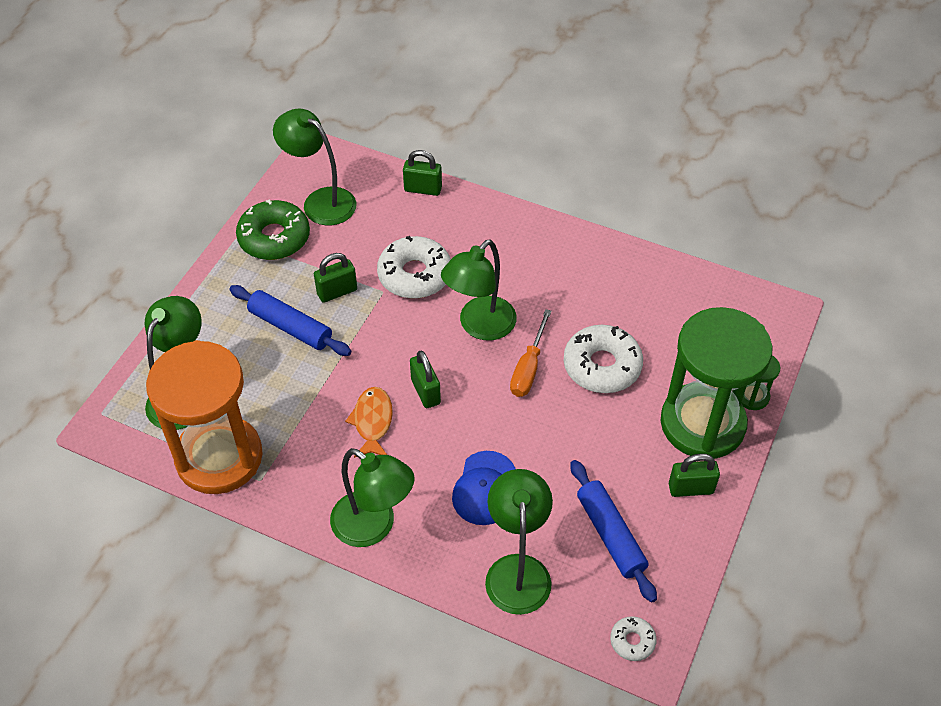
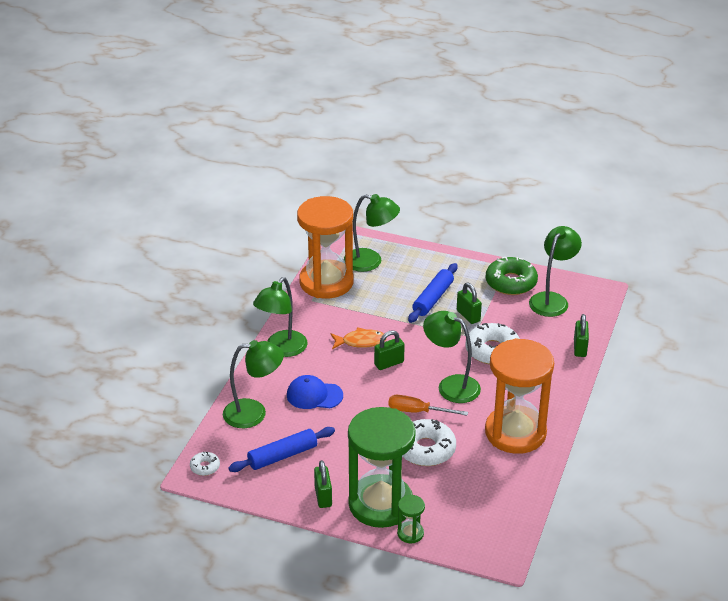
camera: 85 degrees right, 15 degrees down
none -> orange hourglass [485,338,554,454]

